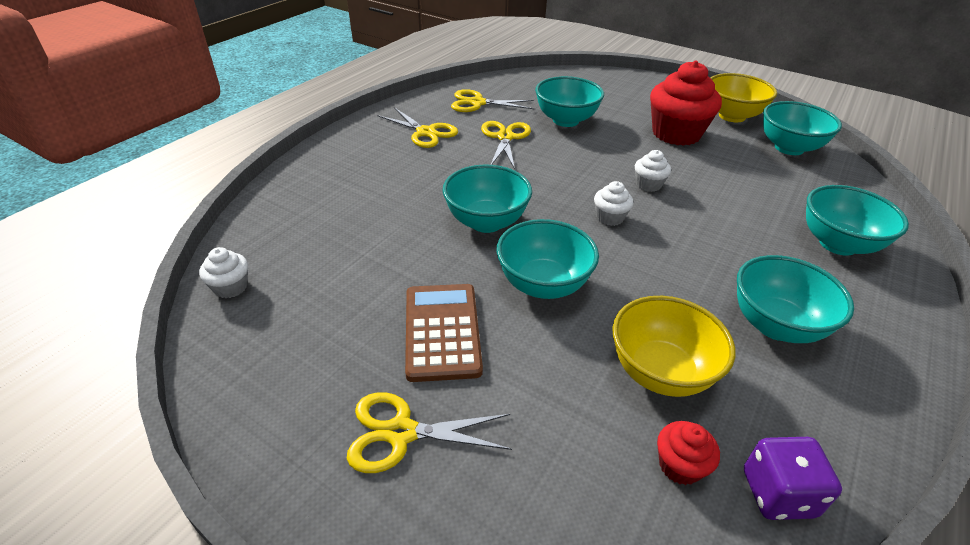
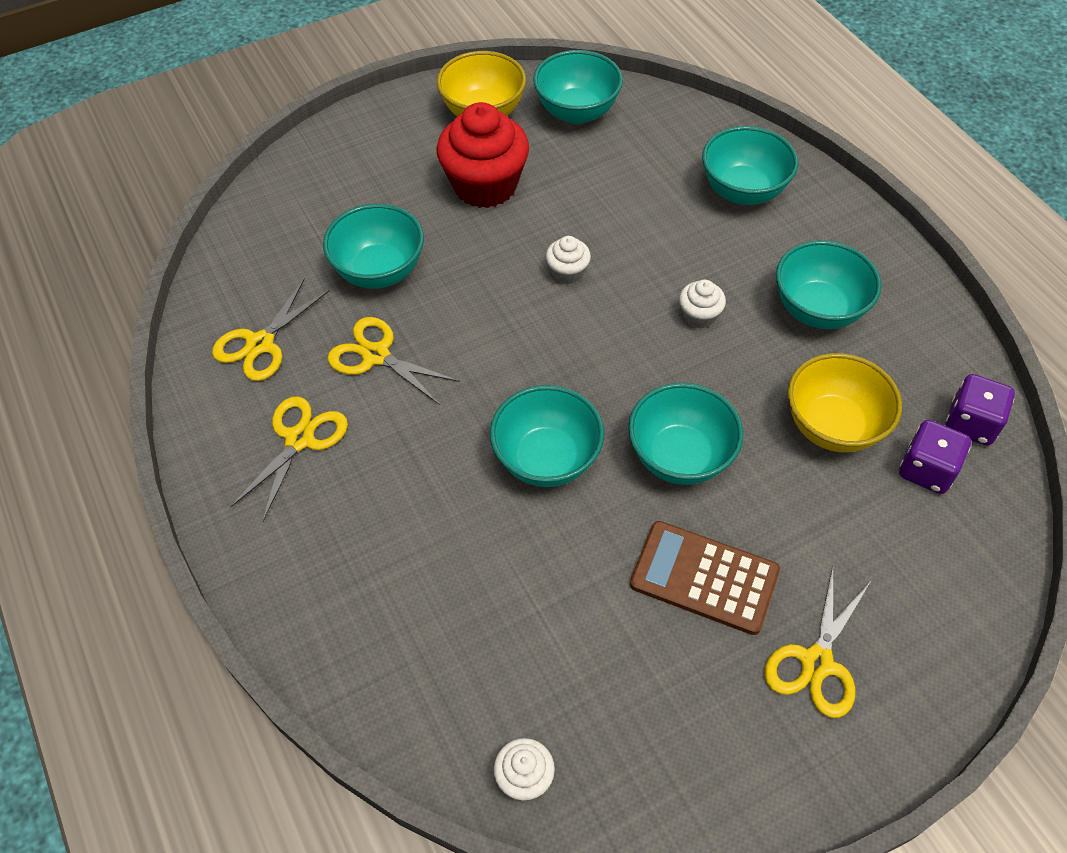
camera: 60 degrees left, 15 degrees up
yellow scissors [377,107,458,148] -> yellow scissors turned 45 degrees counterclockwise [230,396,348,521]
white cupcake [594,181,633,226] -> white cupcake moved to [679,280,726,328]
red cupcake [657,421,720,485] -> purple dice [899,420,971,494]

